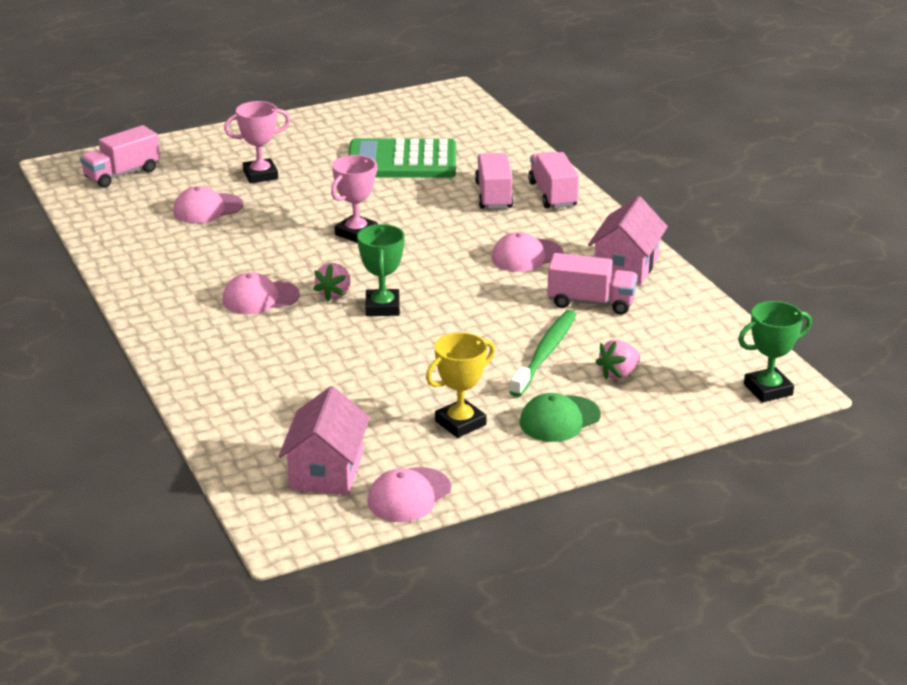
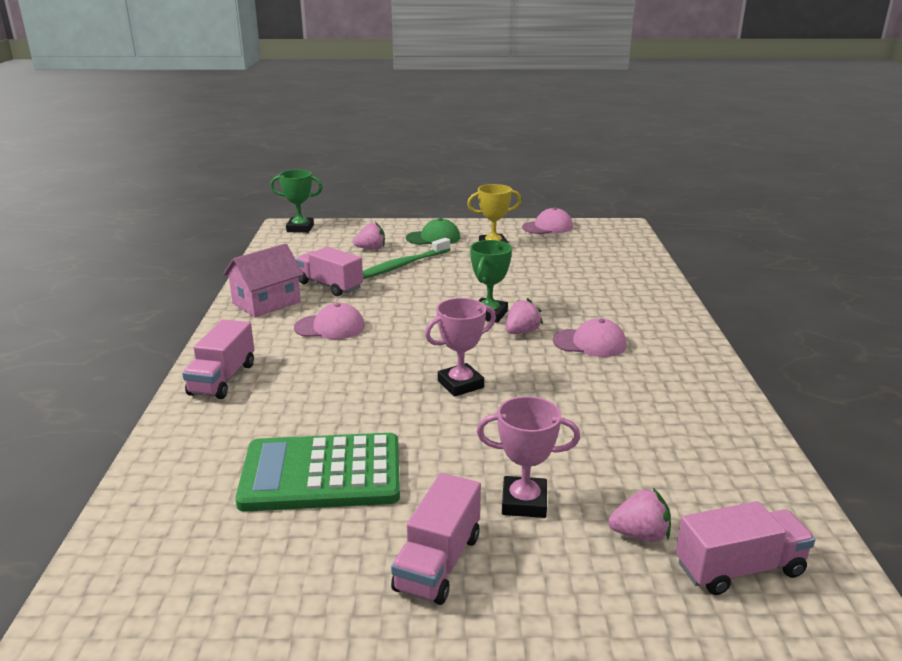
camera: 155 degrees left, 5 degrees down
pink cap [173,186,243,223] -> none
pink house [278,386,370,495] -> none
green calculator [348,138,456,178] -> green calculator turned 150 degrees clockwise [235,433,400,512]
pink truck [475,153,514,209] -> pink truck moved to [391,473,481,605]
none -> pink strawberry [608,488,671,542]

